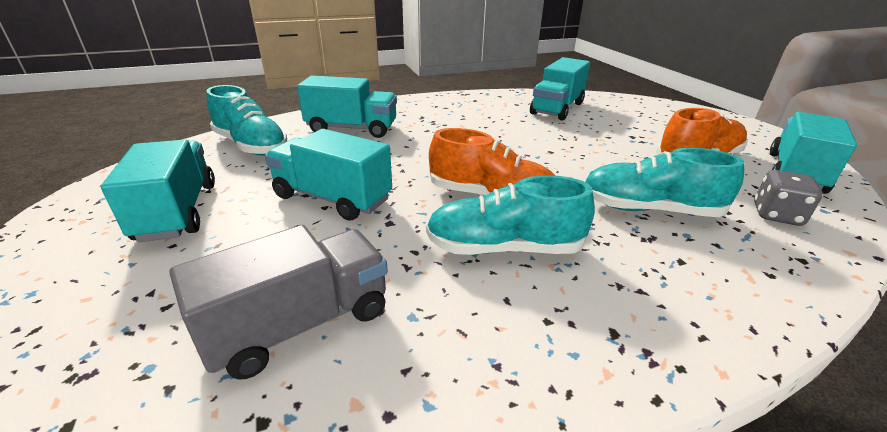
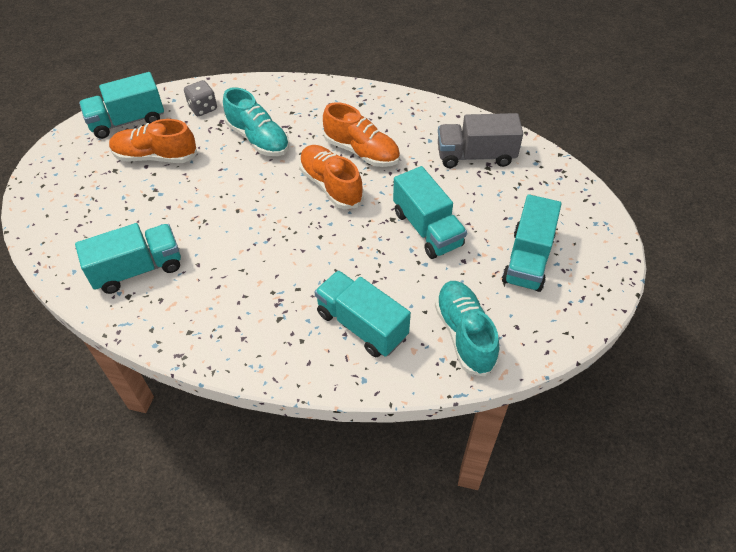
camera: 145 degrees left, 20 degrees up
turquoise shoe [426,175,595,255] -> orange shoe [323,102,400,167]

